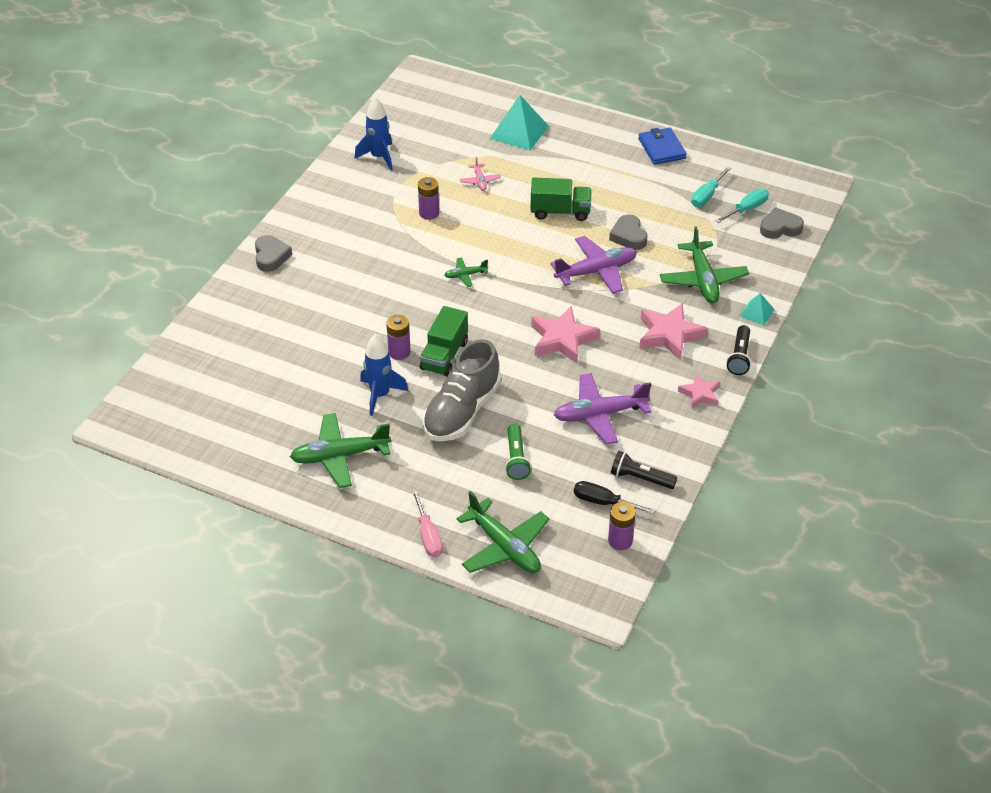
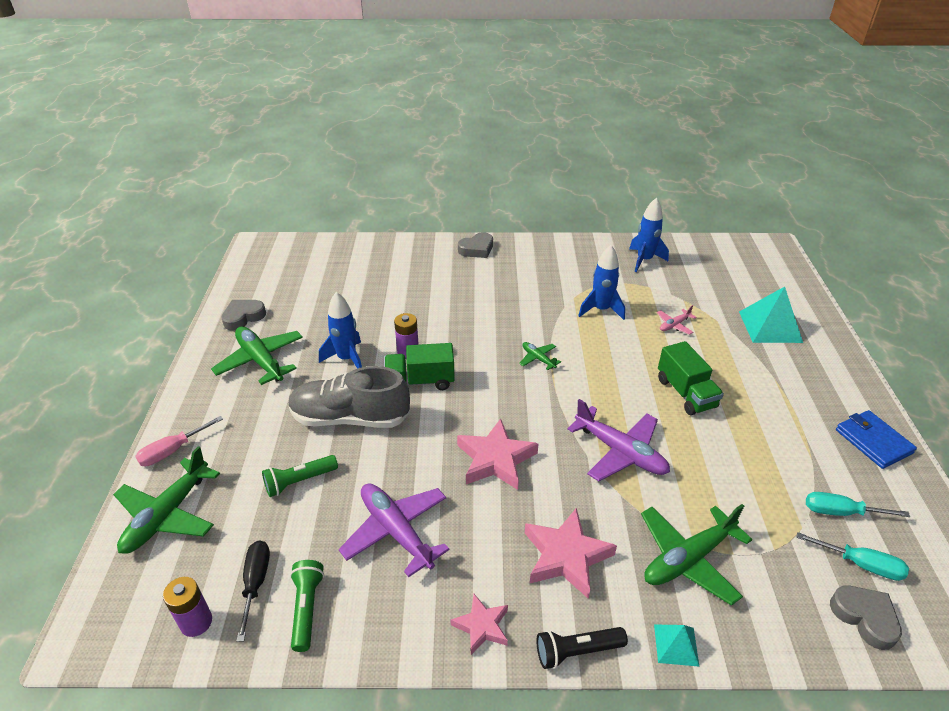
camera: 65 degrees right, 5 degrees down
purple battery [418,177,439,220] -> blue rocket [578,245,625,320]
grey heart [609,214,648,250] -> grey heart moved to [221,300,266,331]
black flashlight [611,451,678,489] -> green flashlight [290,560,324,652]
blue wallet [638,128,687,165] -> blue wallet turned 75 degrees counterclockwise [836,410,917,469]

